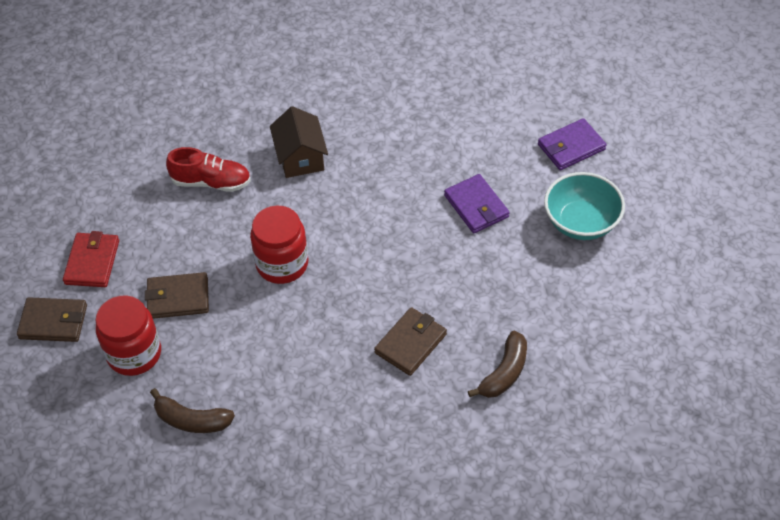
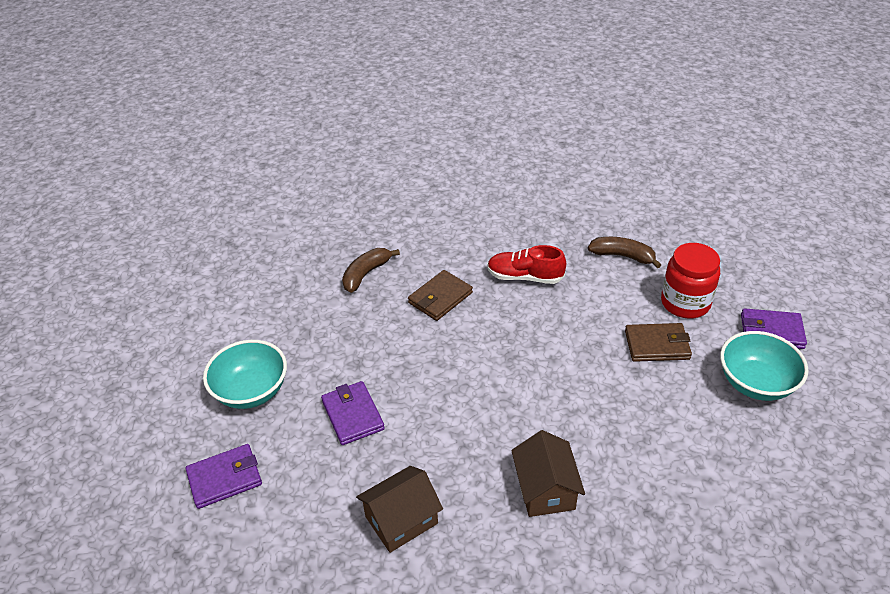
camera: 175 degrees left, 10 degrees down
brown wallet [17,297,87,342] -> purple wallet [741,308,807,349]
red wallet [63,231,119,287] -> turquoise bowl [720,331,809,401]
red shoe [166,147,251,192] -> red shoe moved to [487,245,566,284]
red jar [250,206,308,284] -> none
none -> brown house [356,466,443,553]

